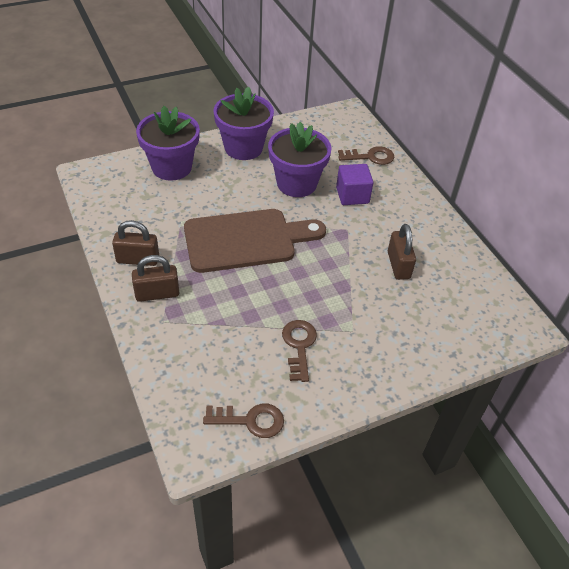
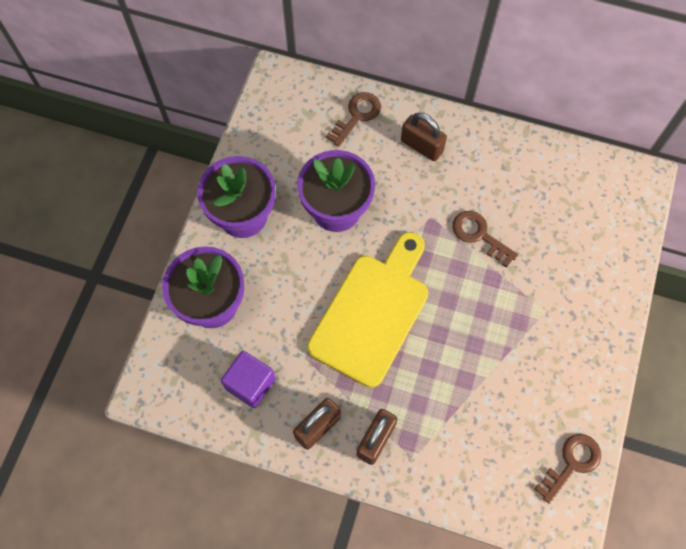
camera: 45 degrees left, 20 degrees up
brown cutting board [184,209,326,273] -> yellow cutting board [307,232,428,388]
brown key [282,320,317,382] -> brown key moved to [452,211,518,268]
purple cube [336,164,374,205] -> purple cube moved to [221,351,276,408]
brown padlock [388,224,416,280] -> brown padlock moved to [401,112,447,161]

